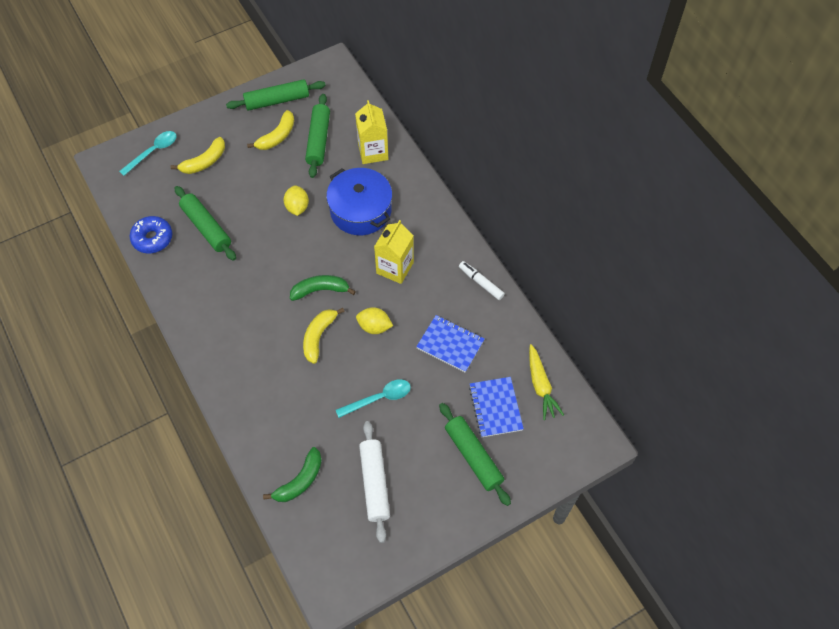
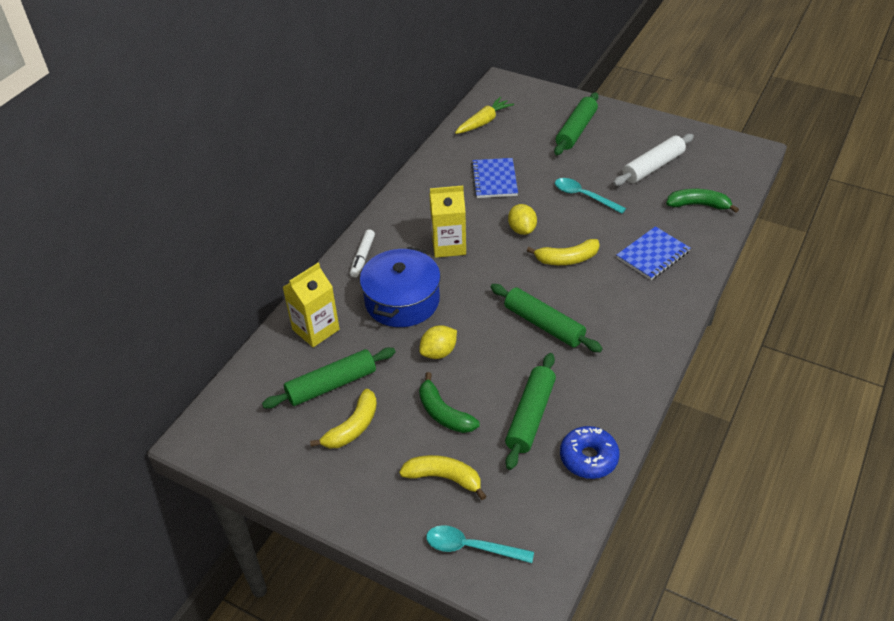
camera: 120 degrees left, 15 degrees down
green rolling pin [226,79,326,111] -> green rolling pin moved to [490,284,603,352]
yellow banana [247,110,294,150] -> yellow banana turned 120 degrees clockwise [310,389,377,448]
green banana [290,275,356,301] -> green banana moved to [419,372,480,433]
white marker [459,261,505,300] -> white marker moved to [350,229,375,277]
blue notebook [469,377,524,437] -> blue notebook moved to [617,226,690,280]

